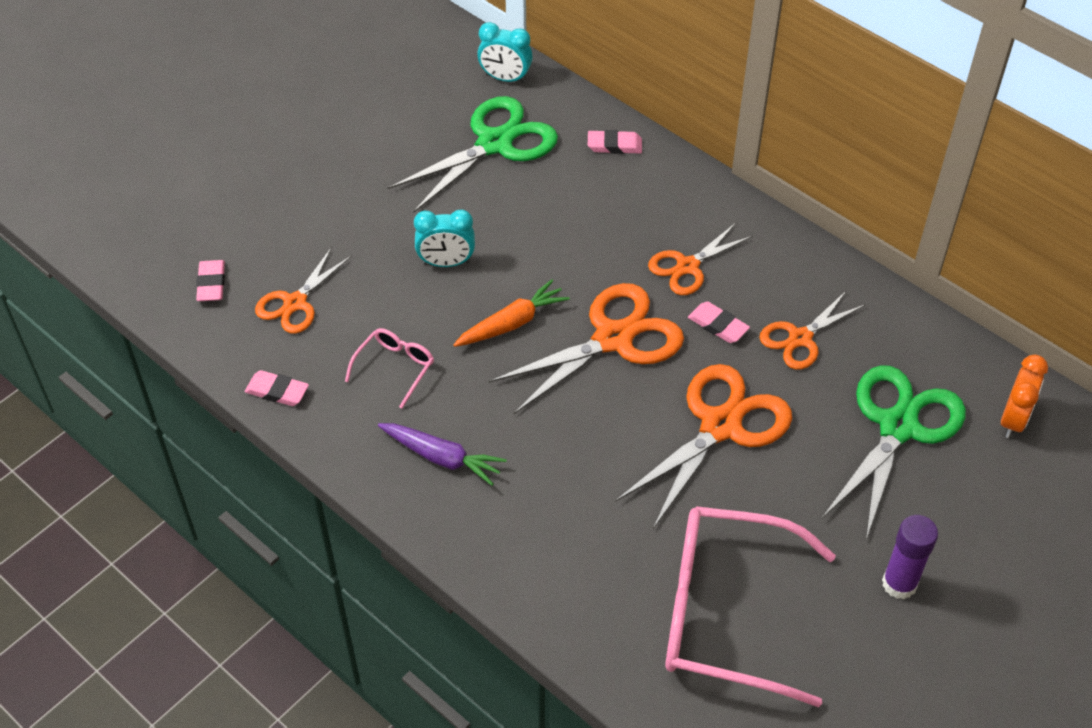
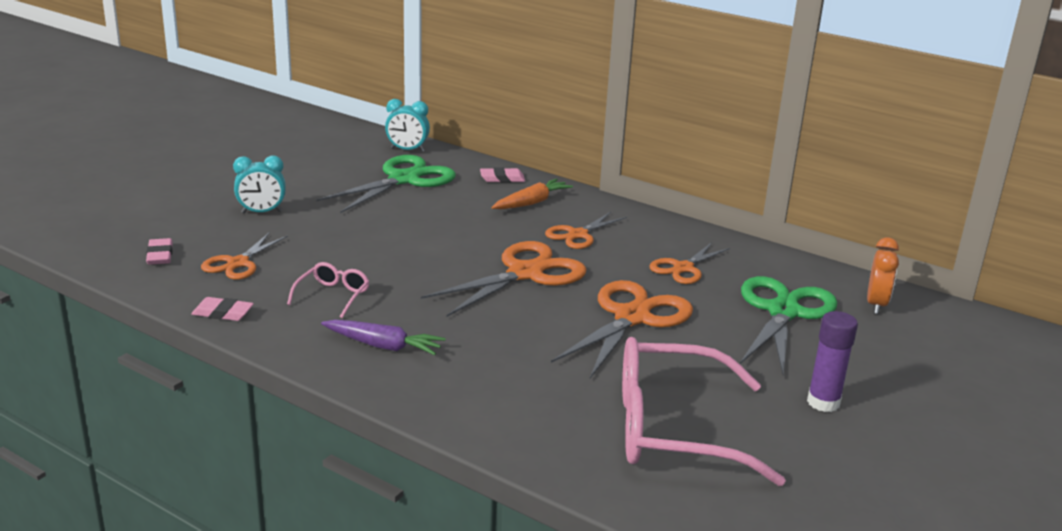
camera: 10 degrees left, 25 degrees down
turquoise clock [414,210,475,267] -> turquoise clock moved to [233,156,286,213]
orange carrot [453,279,570,347] -> orange carrot moved to [491,179,573,209]
pink eraser [688,302,750,343] -> none

